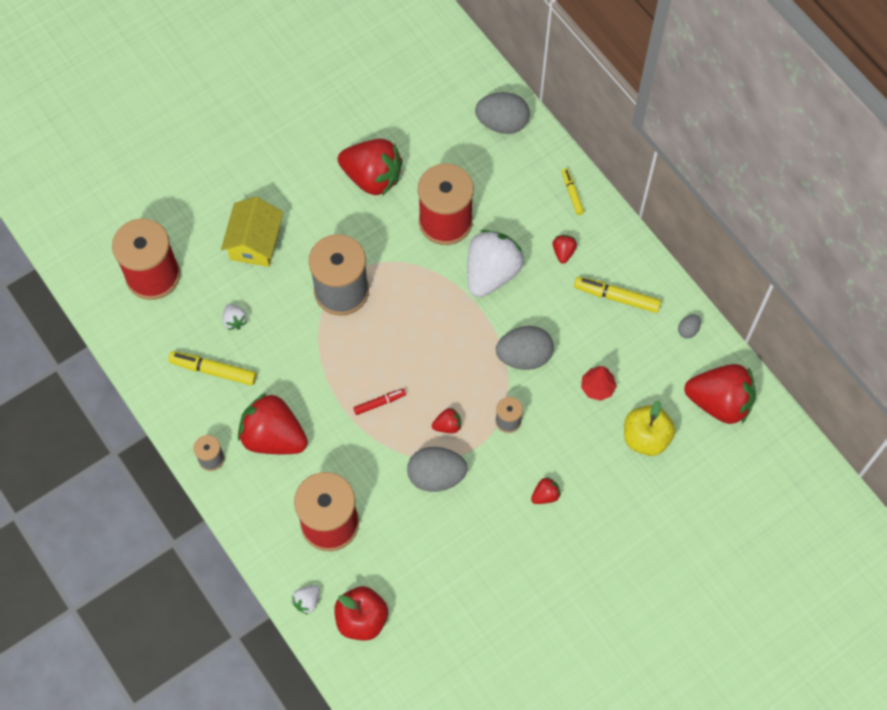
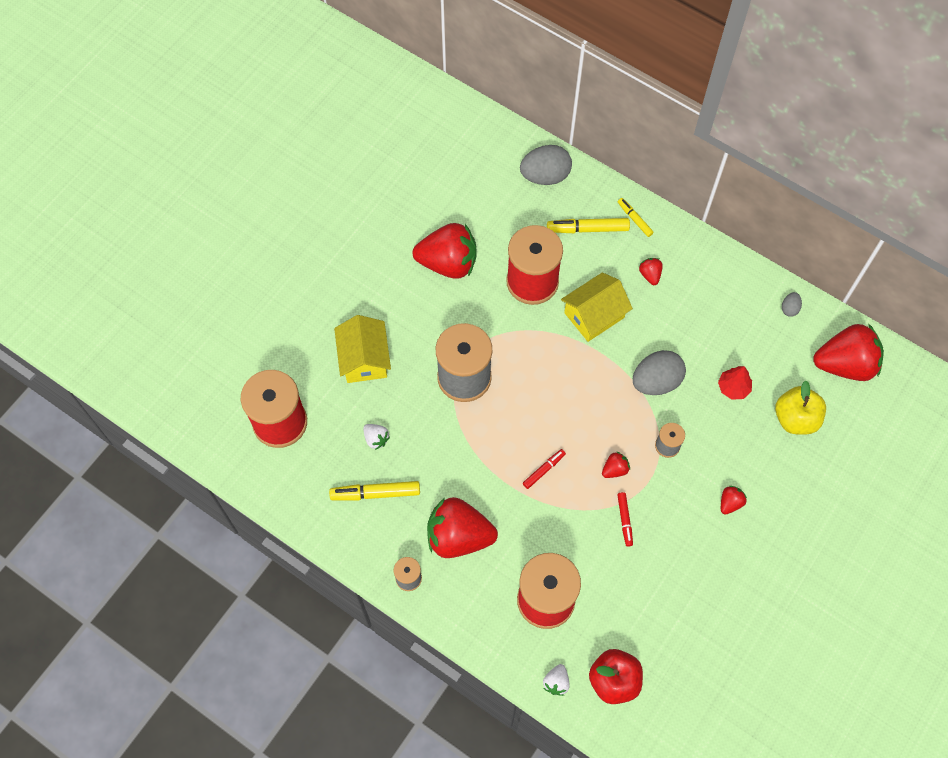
camera: 20 degrees left, 0 degrees up
grey egg [407,447,468,492] -> red marker [617,492,633,547]
white strawberry [467,230,524,297] -> yellow house [561,272,633,342]
yellow marker [574,277,661,313] -> yellow marker moved to [547,218,630,233]

